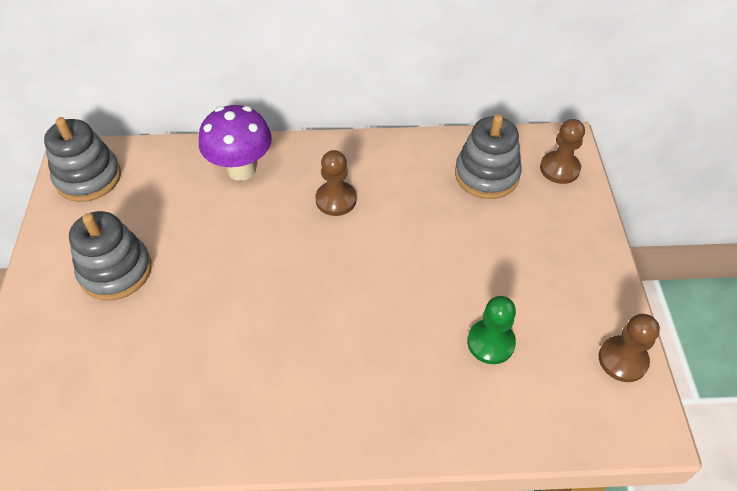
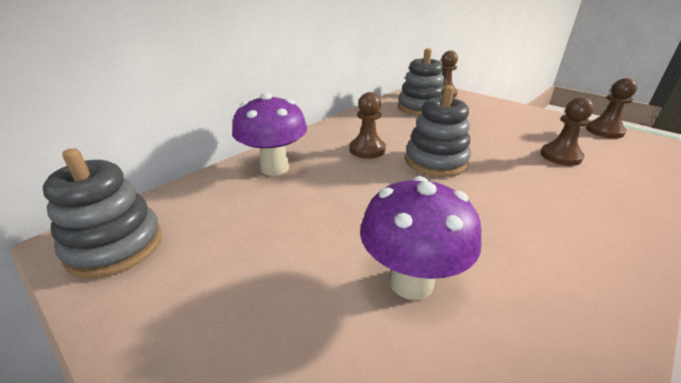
camera: 45 degrees left, 20 degrees down
grey stacking toy [69,211,152,300] -> grey stacking toy moved to [405,85,471,177]
green pawn [467,296,516,364] -> brown pawn [540,97,594,166]
none -> purple mushroom [360,176,481,300]

